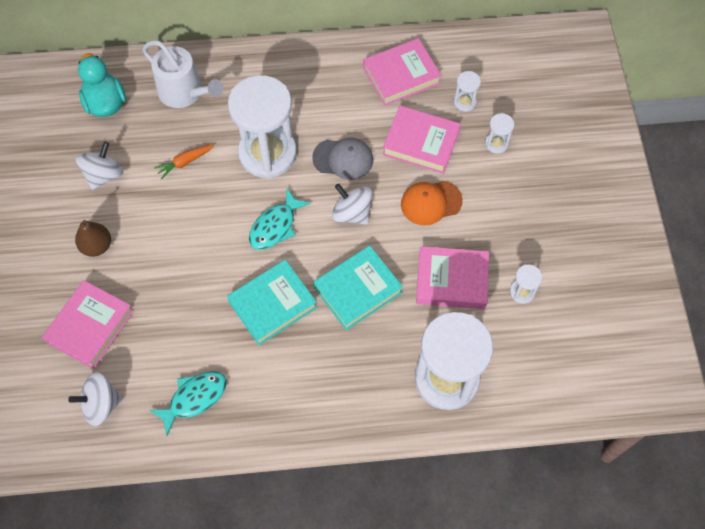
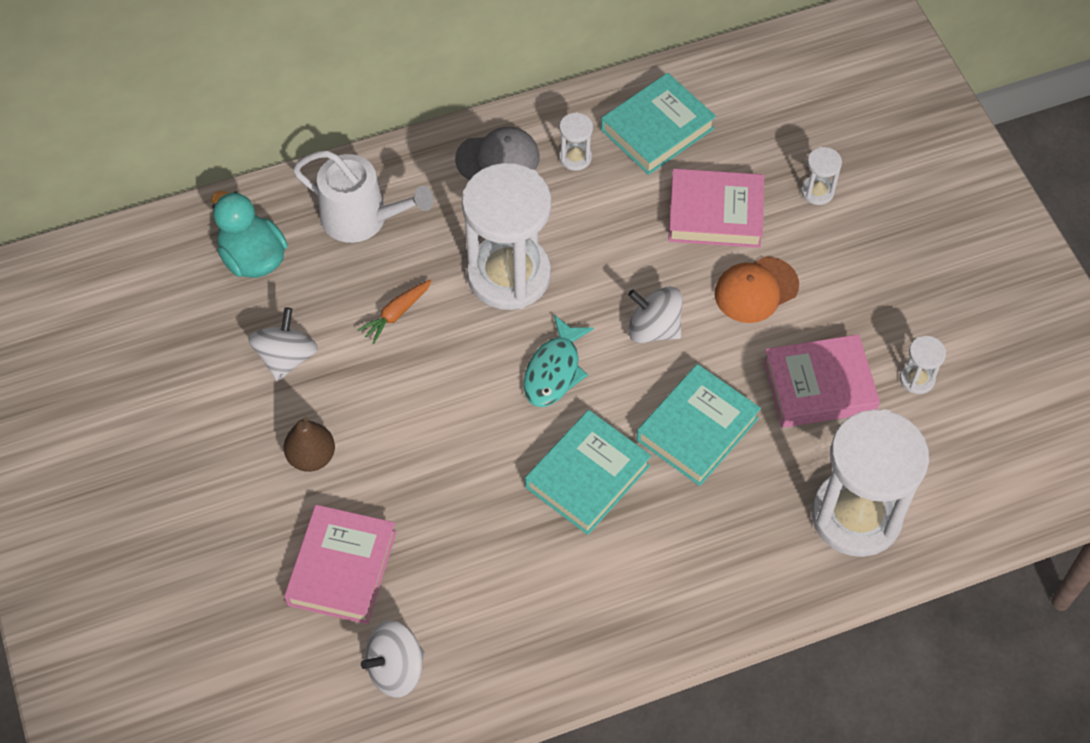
camera: 15 degrees left, 5 degrees down
turquoise fish [149,371,227,436] -> none
grey cap [312,138,373,180] -> grey cap moved to [455,127,539,180]
pink book [363,38,442,106] -> turquoise book [601,73,716,175]
white hourglass [453,71,481,112] -> white hourglass moved to [559,112,593,171]

